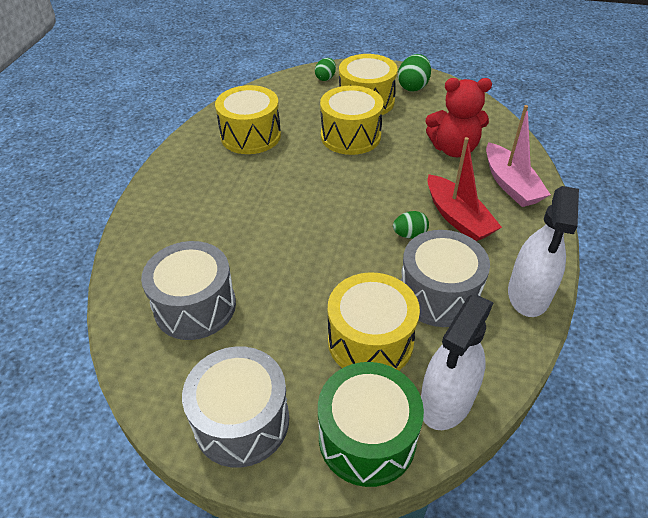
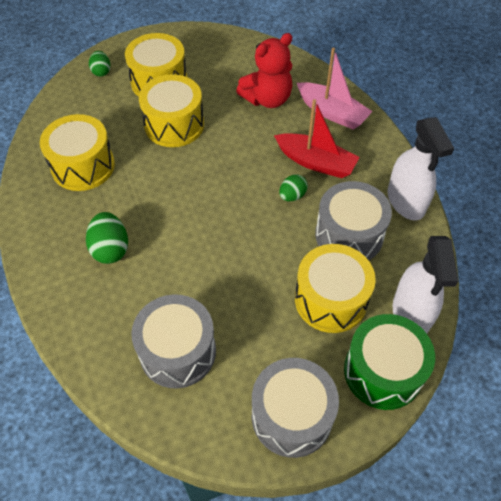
camera: 35 degrees left, 10 degrees up
green egg [398,54,431,92] -> green egg moved to [86,212,128,264]

